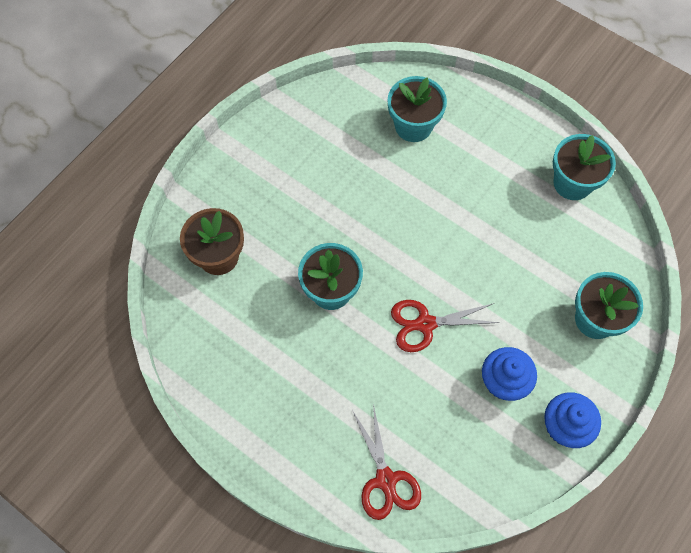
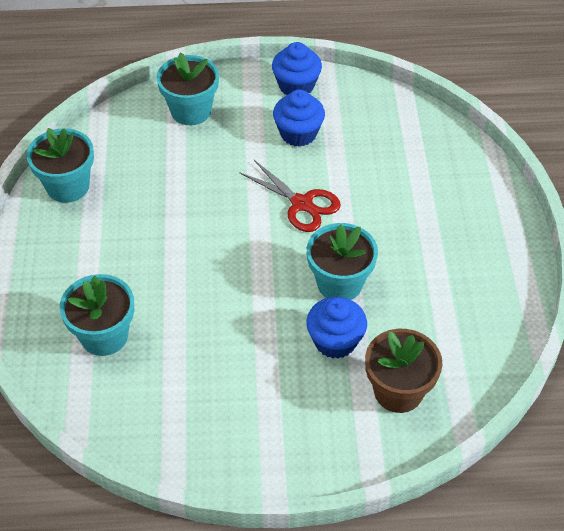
camera: 130 degrees left, 15 degrees down
red scissors [352,404,421,520] -> none
none -> blue cupcake [306,297,367,359]

